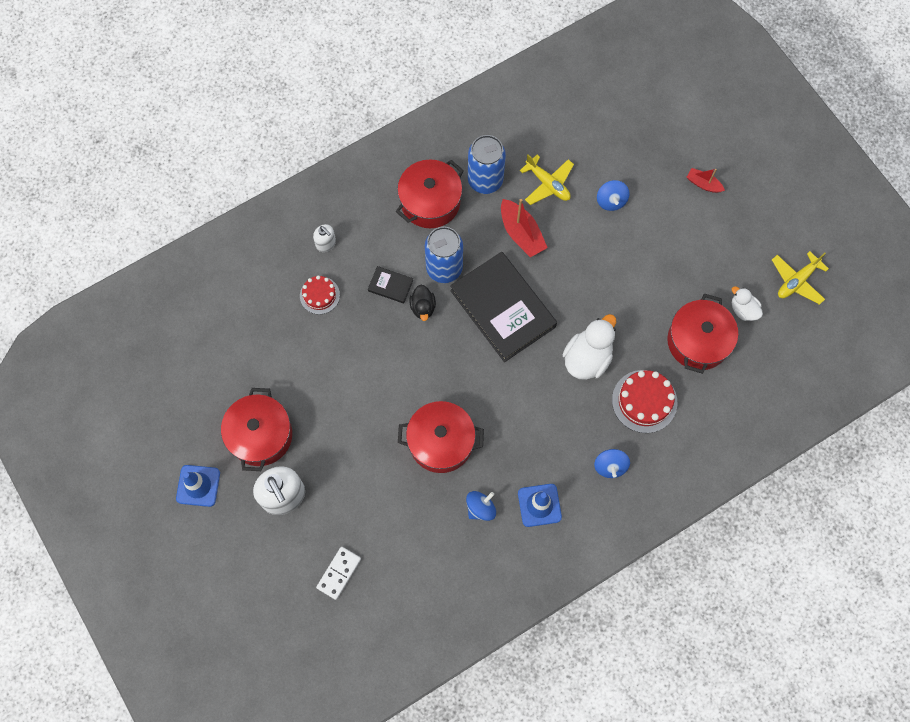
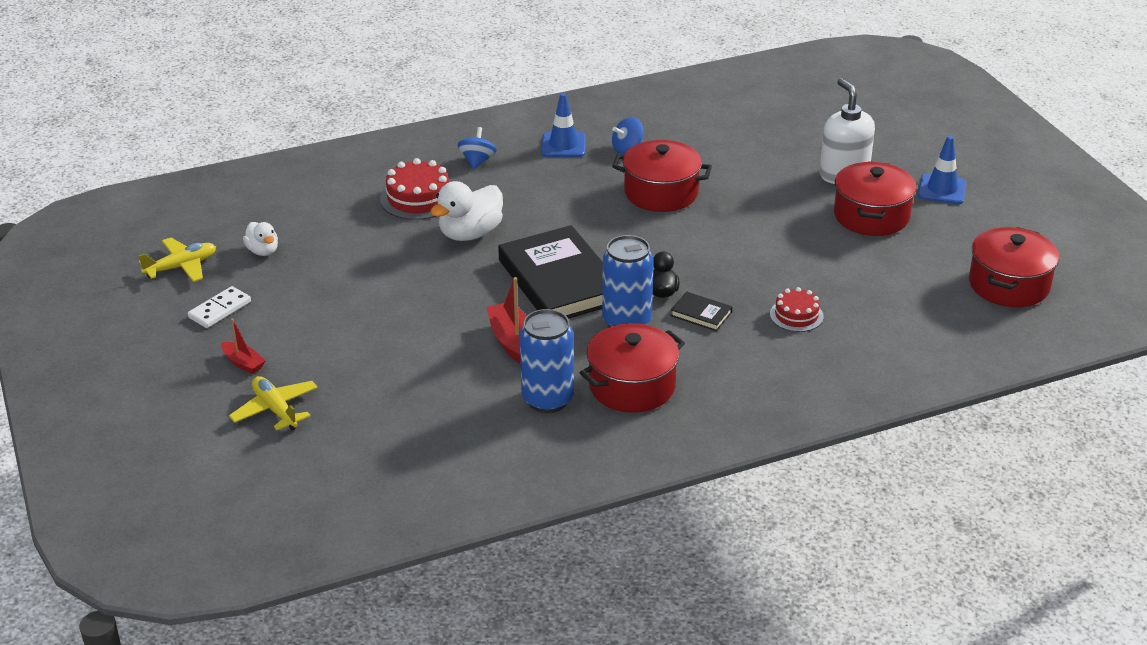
camera: 170 degrees left, 35 degrees down
white soap dispenser [313,224,336,252] -> none
white domino [316,547,361,600] -> white domino moved to [188,286,251,328]
yellow plane [520,154,574,205] -> yellow plane moved to [229,376,318,430]
blue spinning top [597,180,630,211] -> none
red pot [667,293,738,374] -> red pot moved to [969,227,1059,307]

